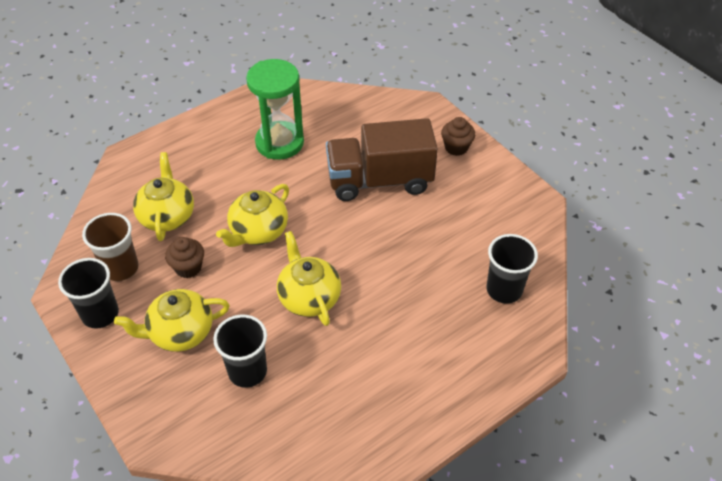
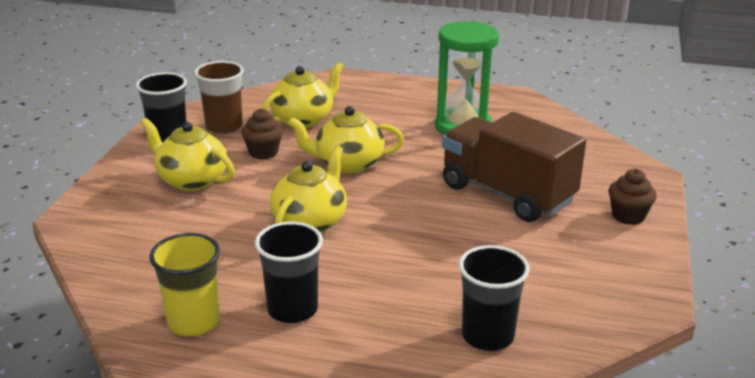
camera: 50 degrees right, 20 degrees down
black cup [213,315,267,388] -> black cup moved to [255,222,323,323]
none -> yellow cup [149,233,220,337]

